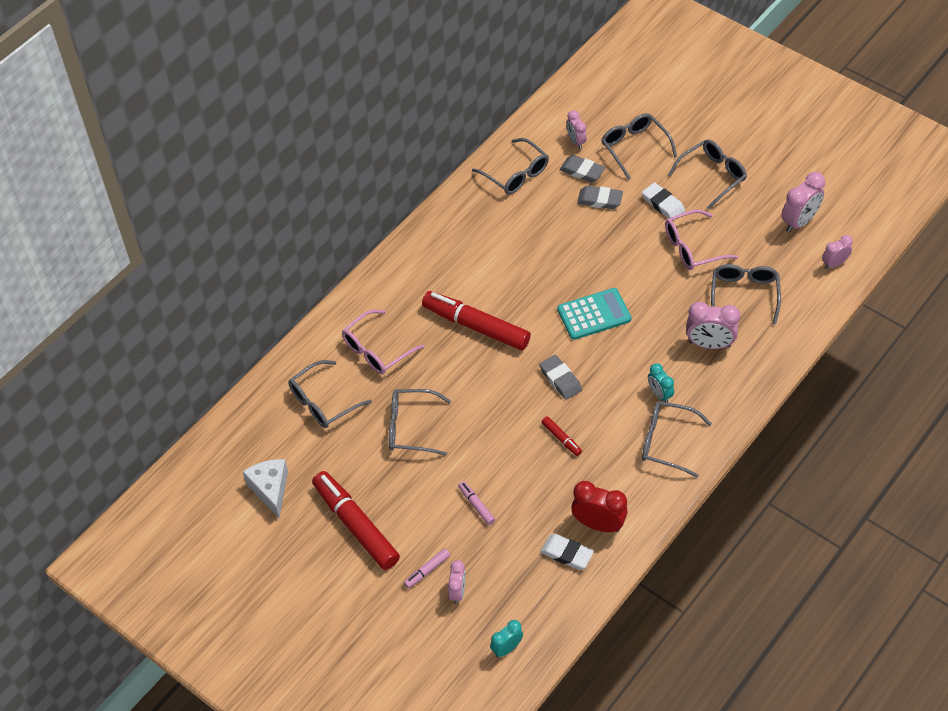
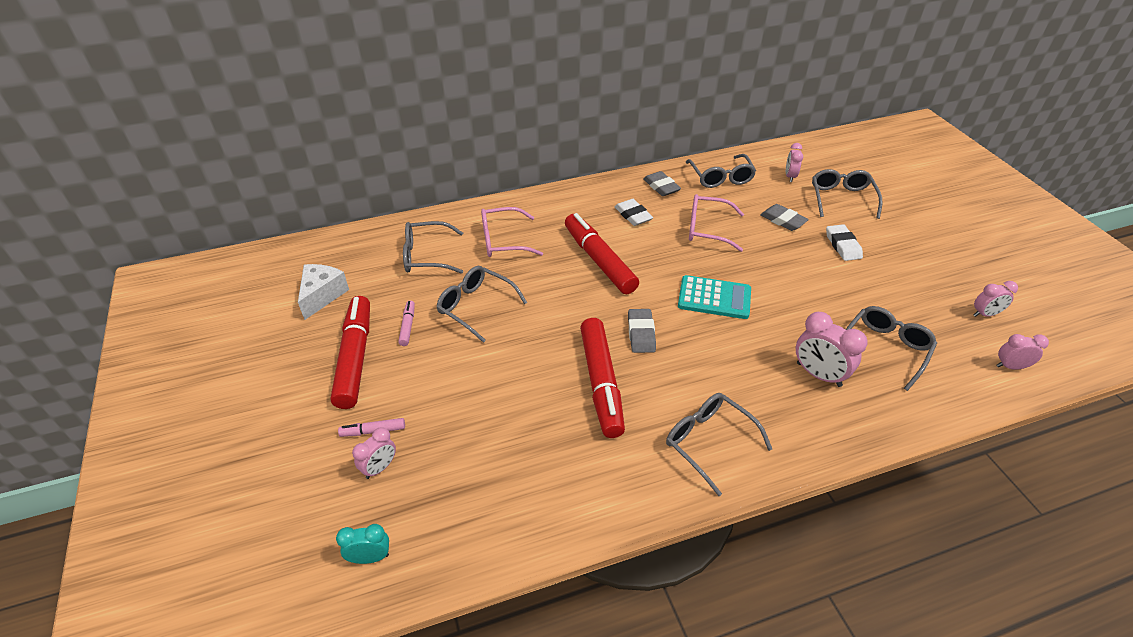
camera: 30 degrees right, 10 degrees down
pink marker [458,481,495,525] -> pink marker moved to [398,301,415,346]
white eraser [540,534,594,570] -> white eraser moved to [614,199,653,226]
red marker [542,417,582,456] -> red marker [580,318,625,438], size x2.30
grey eraser [559,155,605,182] -> grey eraser moved to [643,171,681,196]
red clock [571,481,628,532] -> none
turquoise clock [648,363,674,403] -> none
pink glasses [665,209,738,270] -> pink glasses moved to [689,194,744,252]
grey glasses [668,139,747,209] -> none
pink clock [781,172,825,233] -> pink clock [974,281,1018,317], size x0.61

